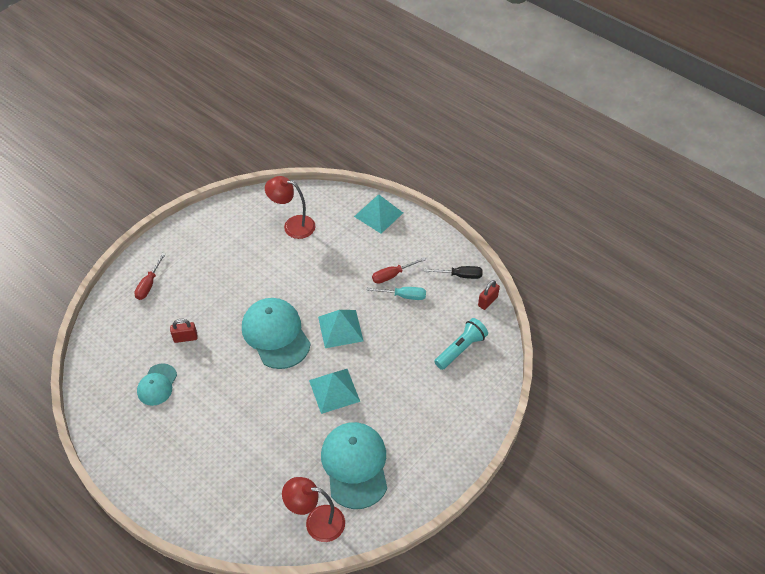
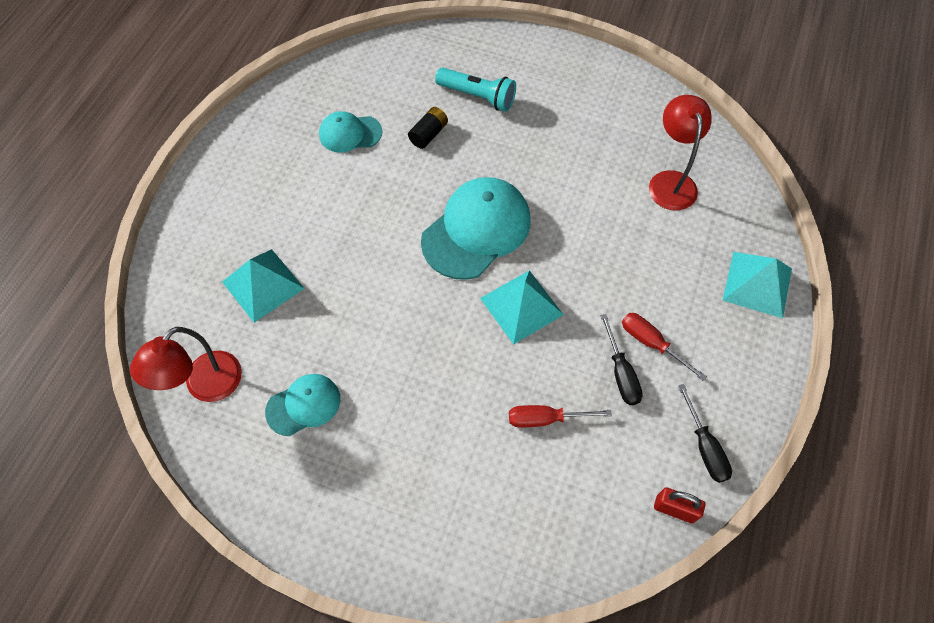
camera: 70 degrees right, 10 degrees up
red screwdriver [134,253,166,300] -> red screwdriver moved to [509,405,612,427]
red padlock [170,319,198,343] -> black battery [408,107,448,149]
red lamp [282,477,345,542] -> red lamp turned 135 degrees counterclockwise [130,327,242,402]
turquoise pyramid [309,369,360,414] -> turquoise pyramid moved to [222,249,305,323]
turquoise cap [321,422,387,509] -> turquoise cap [265,374,340,436], size x0.56
turquoise screwdriver [367,287,426,300] -> black screwdriver [600,314,643,405]
turquoise flashlight [434,318,488,370] -> turquoise flashlight moved to [435,67,516,112]

